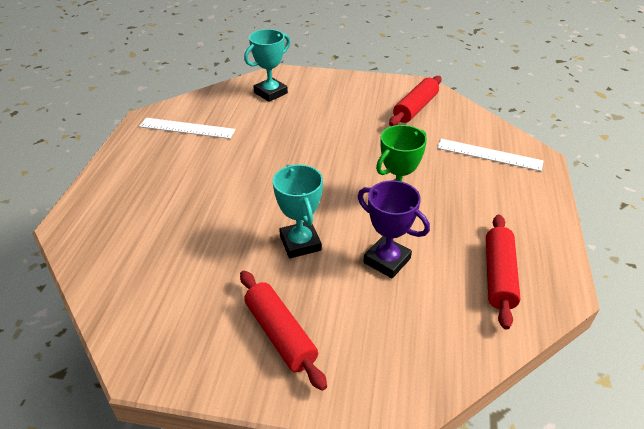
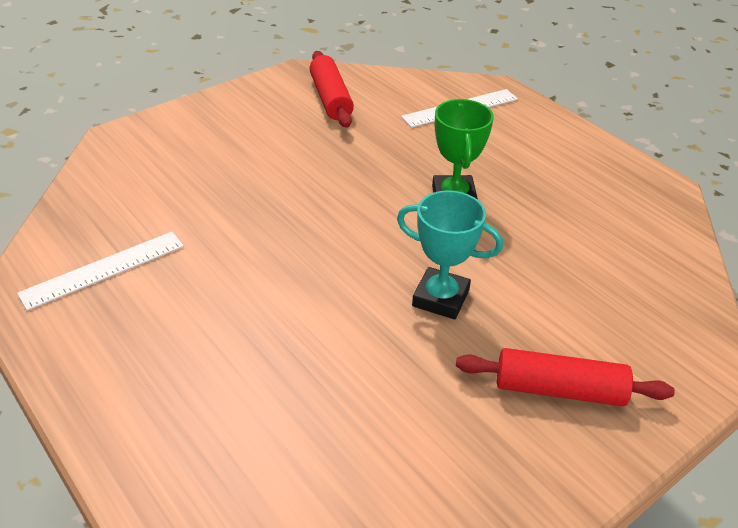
camera: 50 degrees left, 0 degrees up
turquoise trophy [244,29,290,102] -> none
purple trophy [358,180,430,278] -> none
red rolling pin [486,215,520,329] -> none

